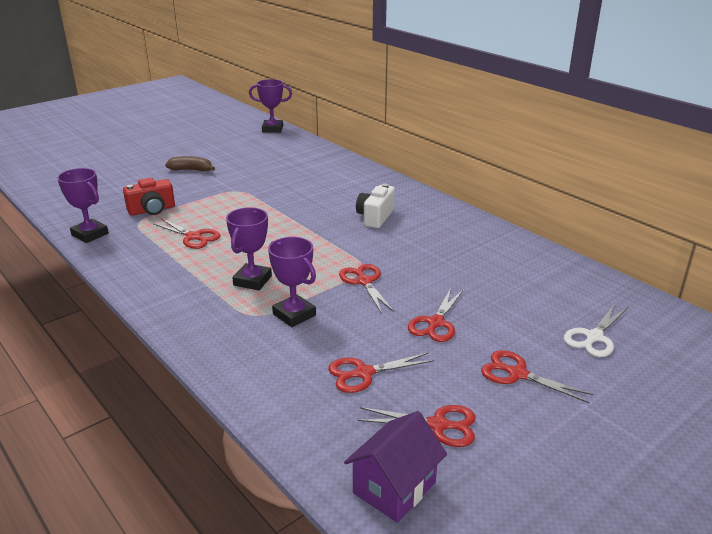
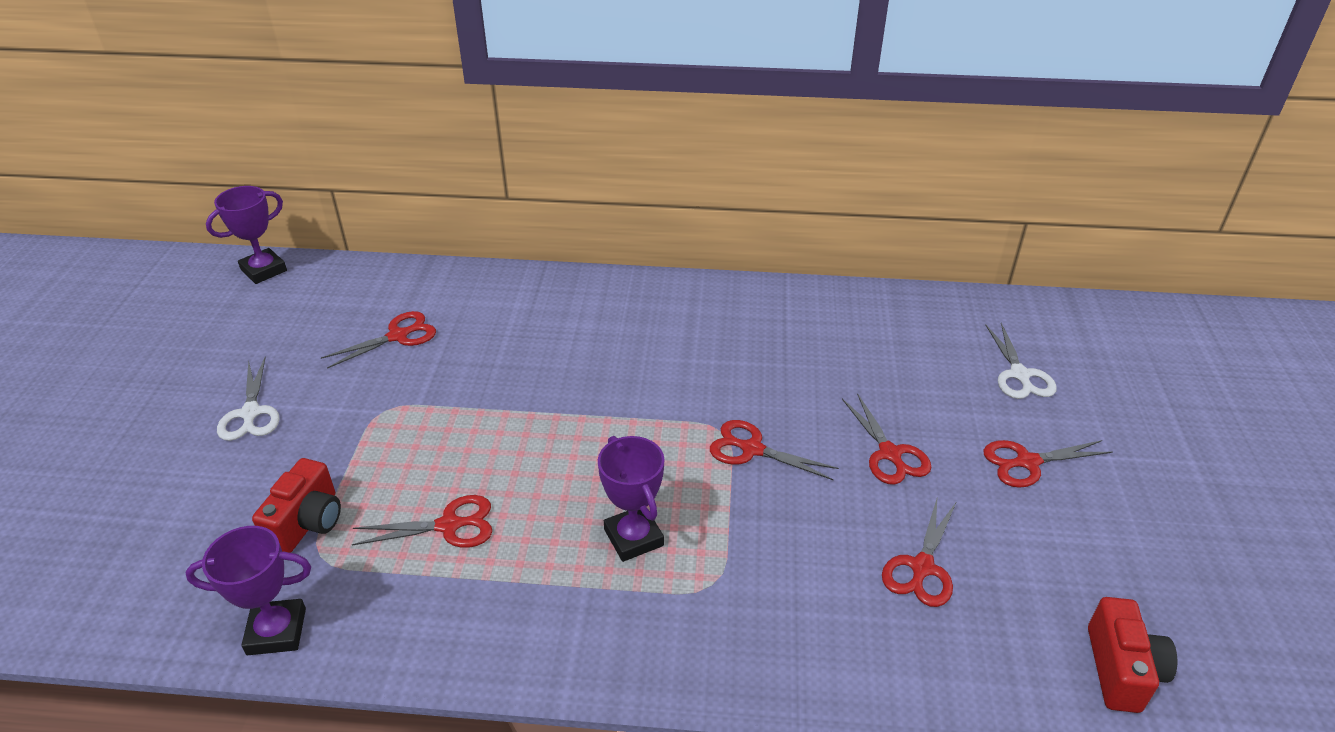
camera: 45 degrees left, 10 degrees up
brown banana [165,156,215,171] -> white scissors [217,357,280,441]
purple trophy [268,237,316,327] -> none
purple house [344,411,447,523] -> red camera [1088,597,1177,713]
white camera [356,184,395,228] -> none
red scissors [358,405,476,447] -> red scissors moved to [321,311,436,369]

